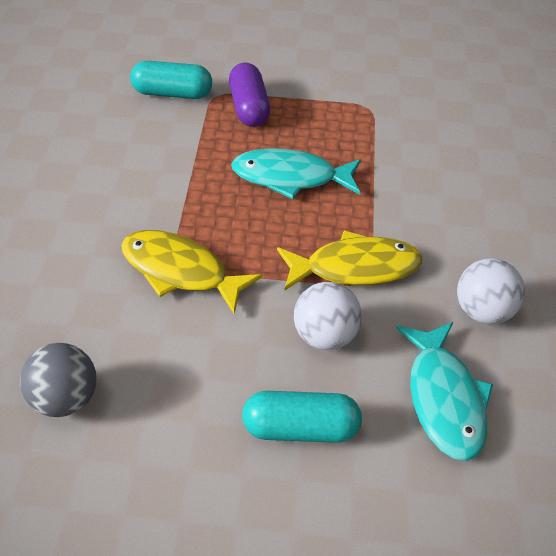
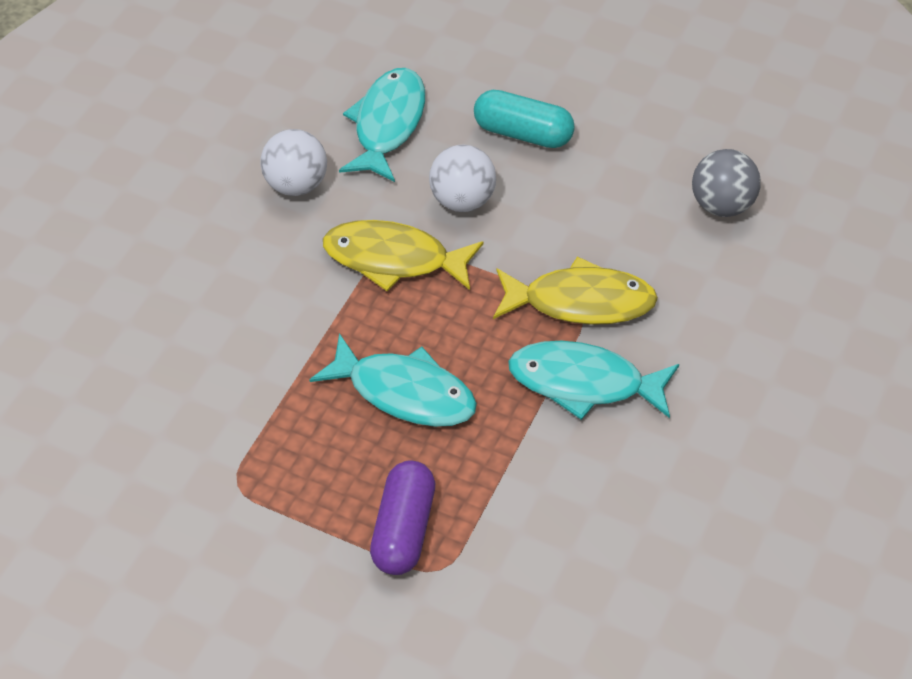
camera: 155 degrees left, 5 degrees up
yellow fish [121,230,262,314] -> yellow fish turned 45 degrees counterclockwise [493,256,658,325]
turquoise capsule [130,61,212,99] -> none
none -> turquoise fish [508,341,679,420]

